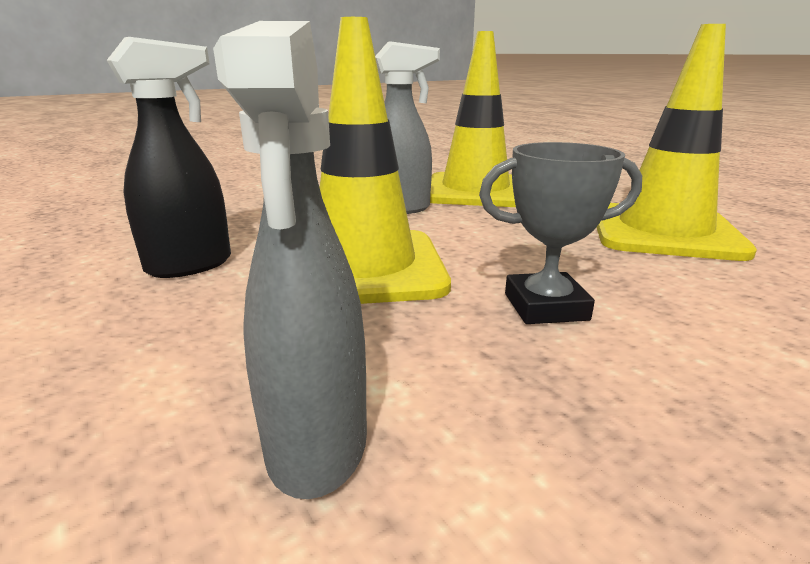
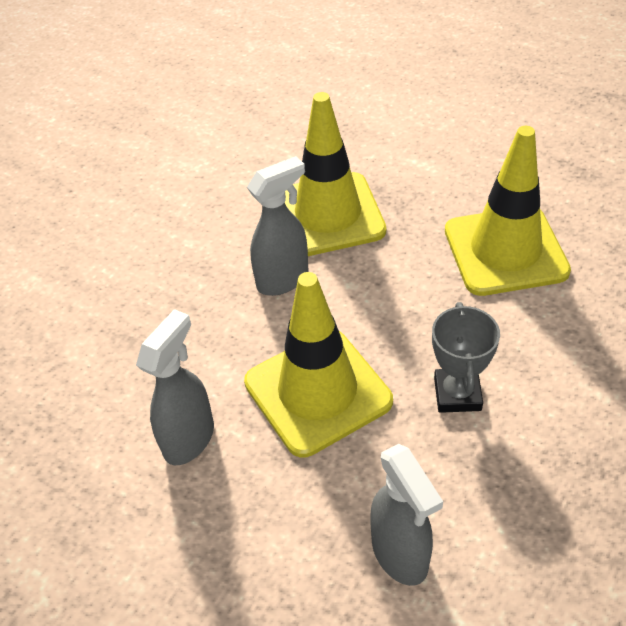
camera: 20 degrees left, 25 degrees up
black spray bottle [107,37,231,278] -> grey spray bottle [136,309,214,465]
grey trophy [479,142,642,324] -> grey trophy turned 60 degrees counterclockwise [432,302,500,413]

